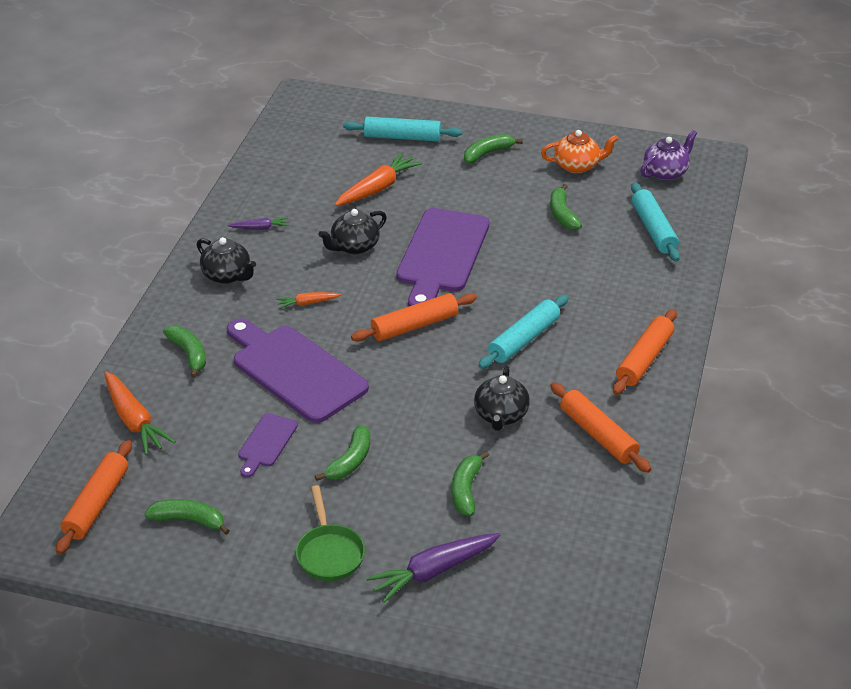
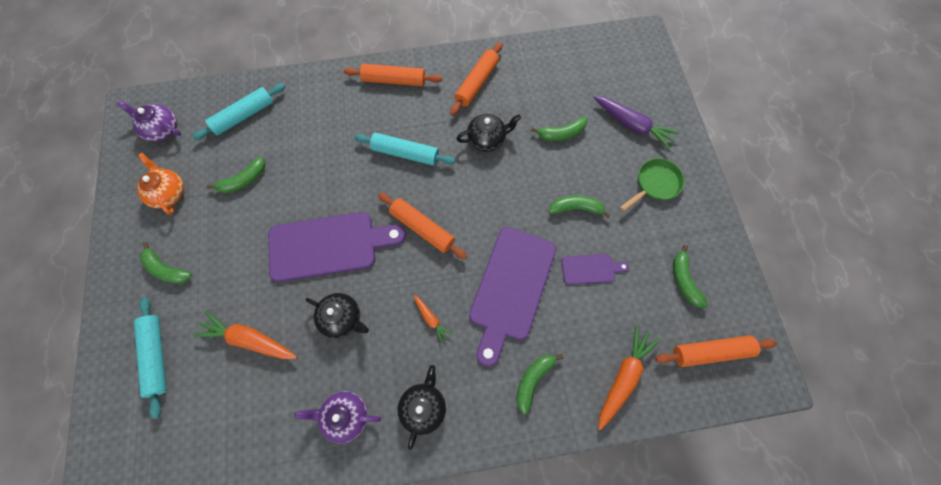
camera: 115 degrees left, 30 degrees up
purple carrot [228,217,289,230] -> purple teapot [294,391,381,443]

